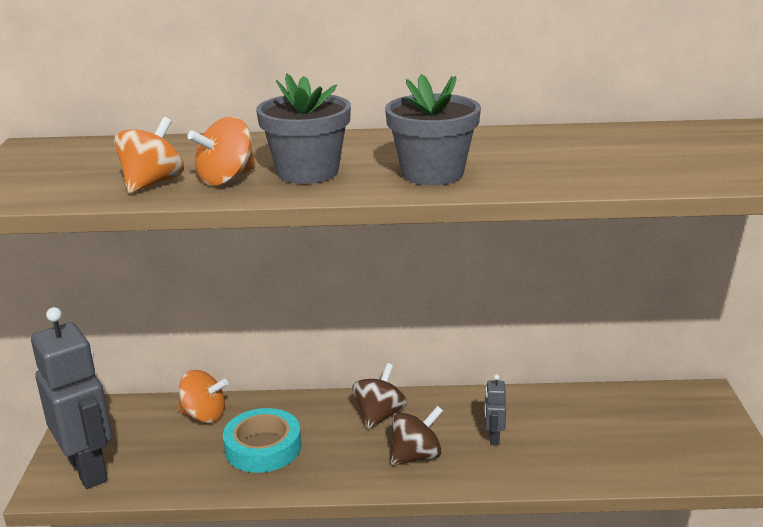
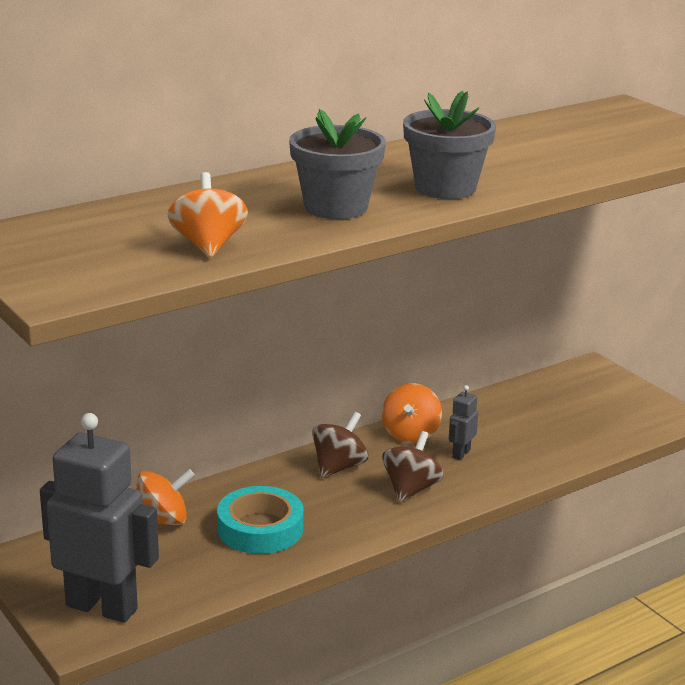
camera: 35 degrees left, 0 degrees up
orange spinning top [187,117,255,186] -> orange spinning top moved to [382,383,442,443]
brown spinning top [352,363,407,429] -> brown spinning top turned 45 degrees clockwise [312,412,368,478]
grey robot [485,374,506,445] -> grey robot turned 60 degrees clockwise [449,385,478,460]

